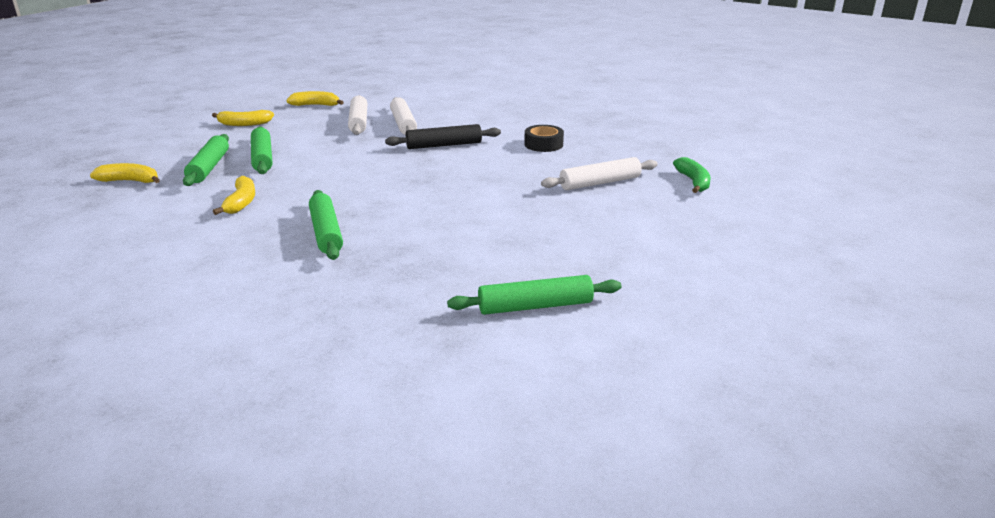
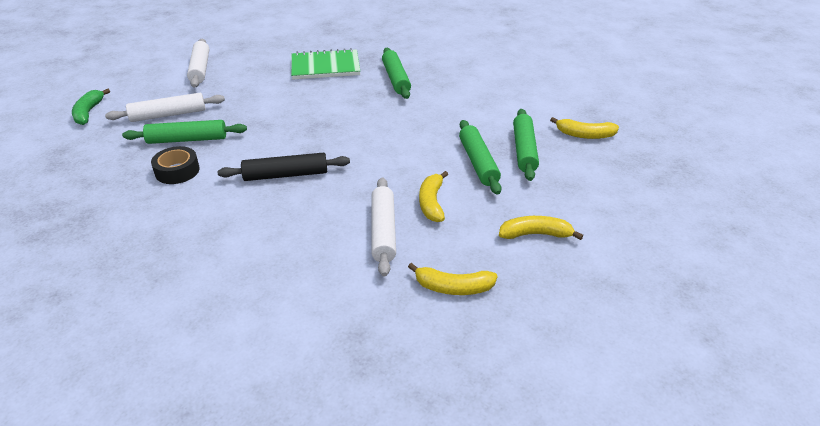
camera: 175 degrees left, 10 degrees up
yellow banana [213,176,255,215] -> yellow banana moved to [419,171,448,222]
white rolling pin [390,97,417,135] -> white rolling pin moved to [187,39,209,88]
green rolling pin [447,275,622,315] -> green rolling pin moved to [122,120,247,144]
none -> green notebook [291,48,360,79]

